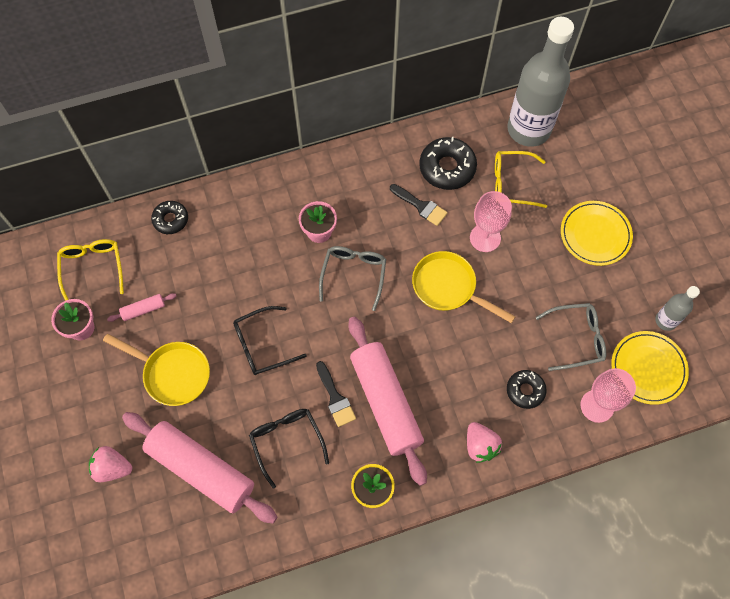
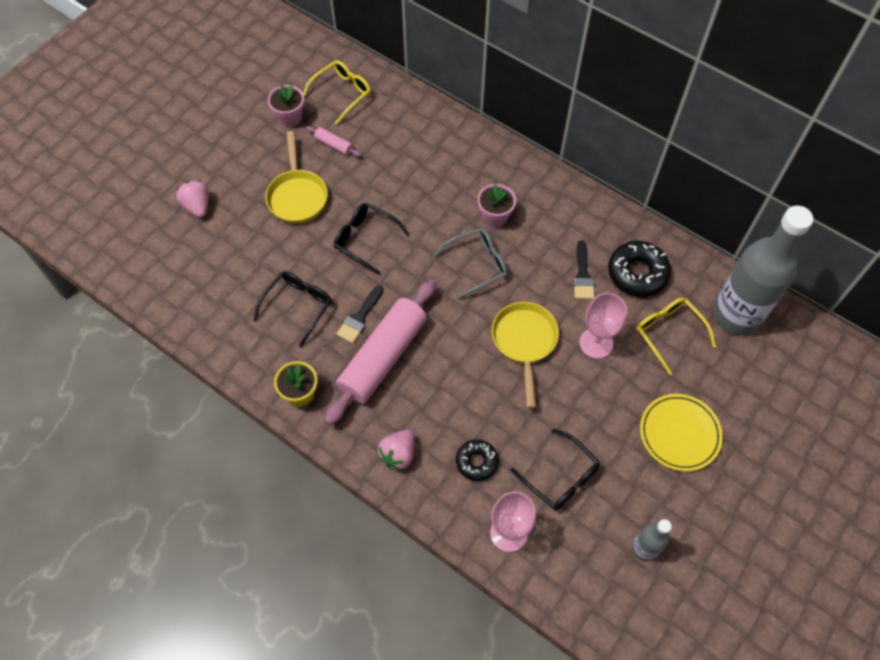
camera: 55 degrees right, 5 degrees down
pink rolling pin [122,412,277,524] -> none
black donut [151,201,188,234] -> none
grey glasses [536,303,606,371] -> black glasses [511,429,600,510]
yellow plate [611,331,689,405] -> none

